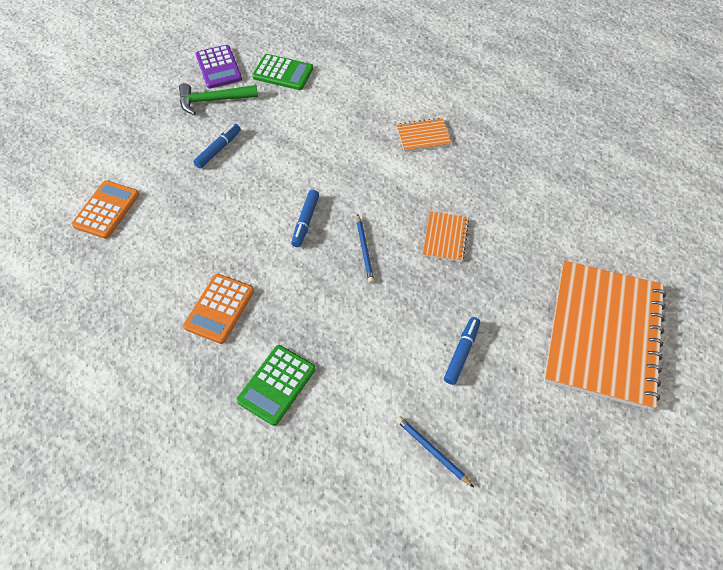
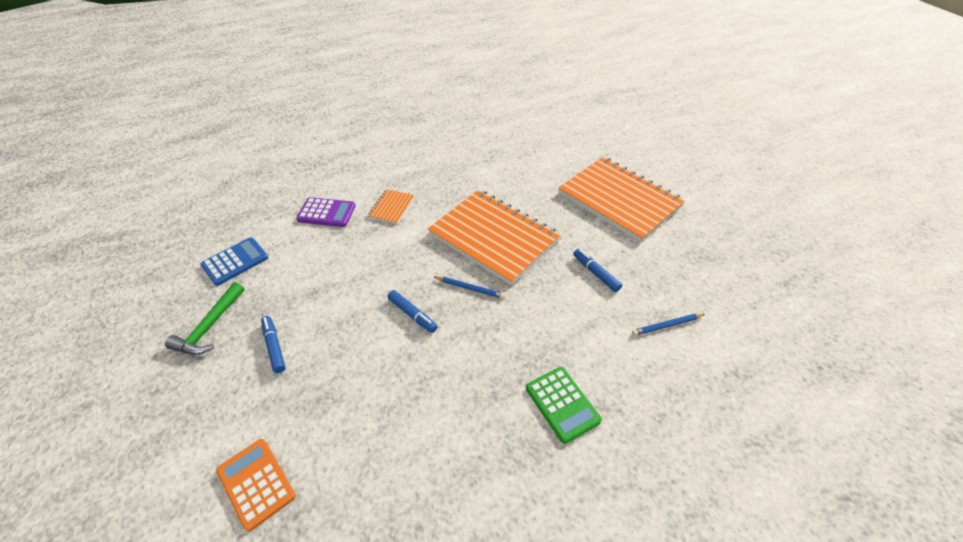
camera: 60 degrees left, 10 degrees down
orange calculator [183,274,254,344] -> none
purple calculator [196,45,242,88] -> purple calculator moved to [296,197,356,227]
green calculator [252,54,313,90] -> blue calculator [200,237,268,286]
orange notebook [423,212,469,262] -> orange notebook [428,190,561,285], size x2.38

